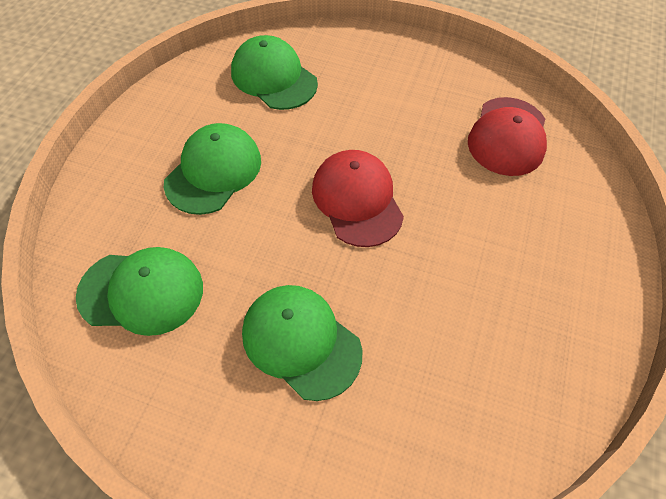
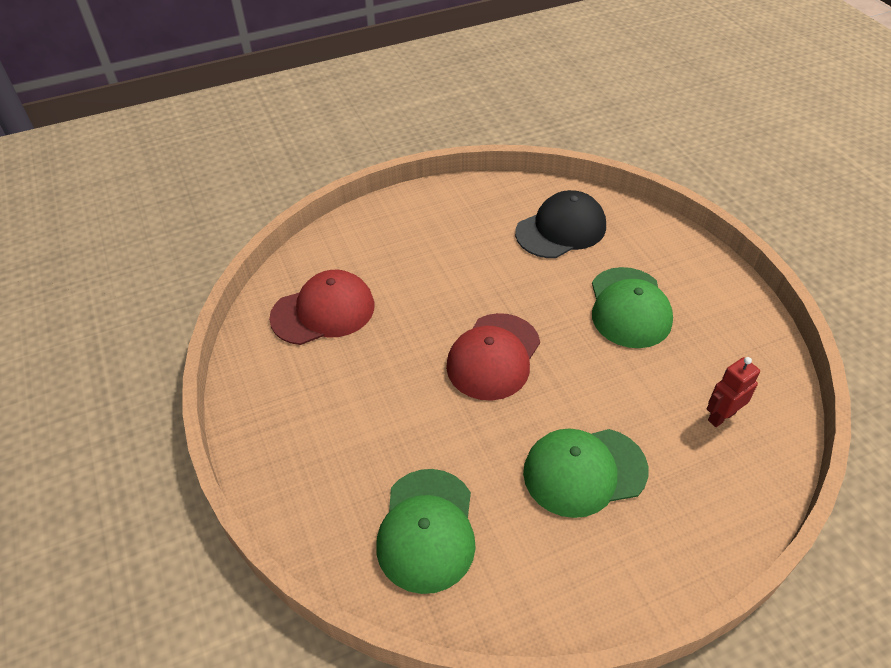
camera: 130 degrees left, 10 degrees down
green cap [76,247,203,336] -> red robot [707,357,760,427]
none -> black cap [515,190,606,258]

